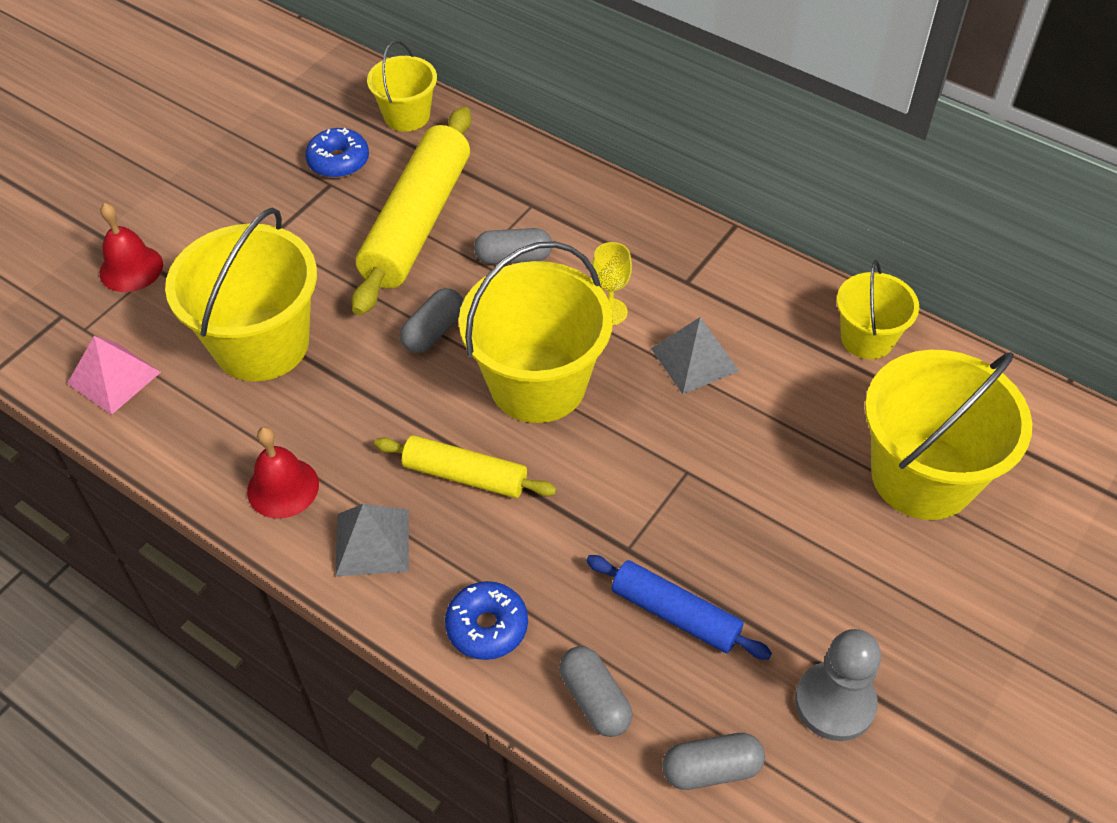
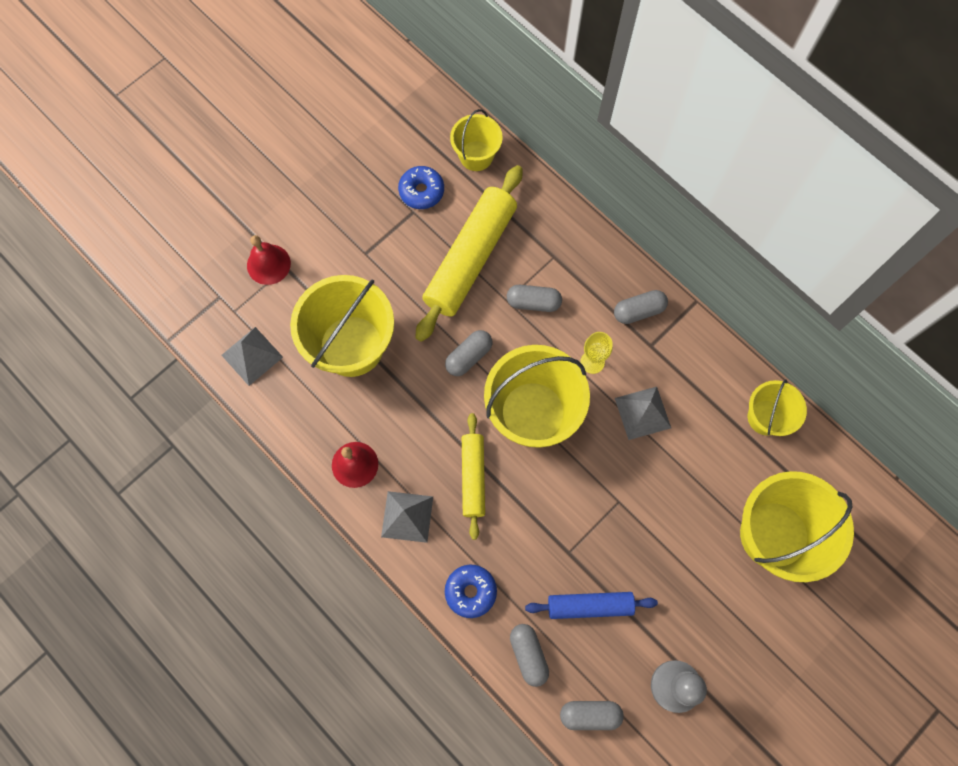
camera: 10 degrees right, 20 degrees up
pink pyramid [67,336,161,415] -> grey pyramid [221,327,283,386]
yellow rolling pin [374,435,557,498] -> yellow rolling pin turned 60 degrees clockwise [462,413,485,540]
blue rolling pin [586,555,772,660] -> blue rolling pin turned 45 degrees counterclockwise [525,592,658,619]
none -> grey capsule [614,290,668,324]

